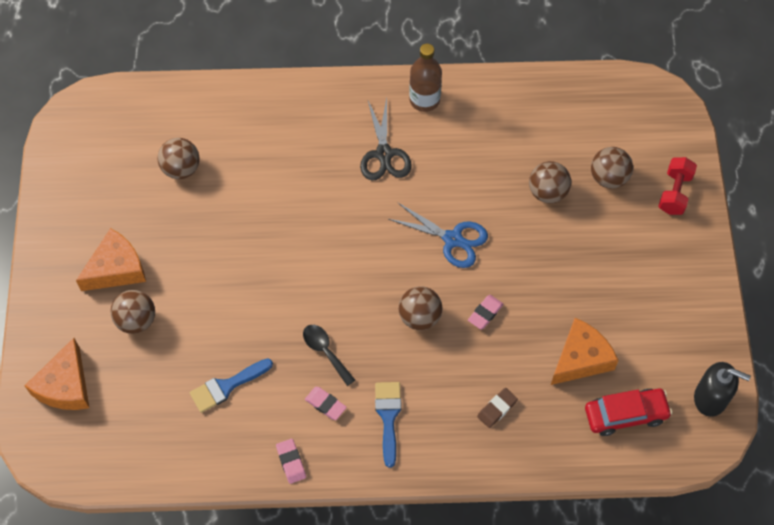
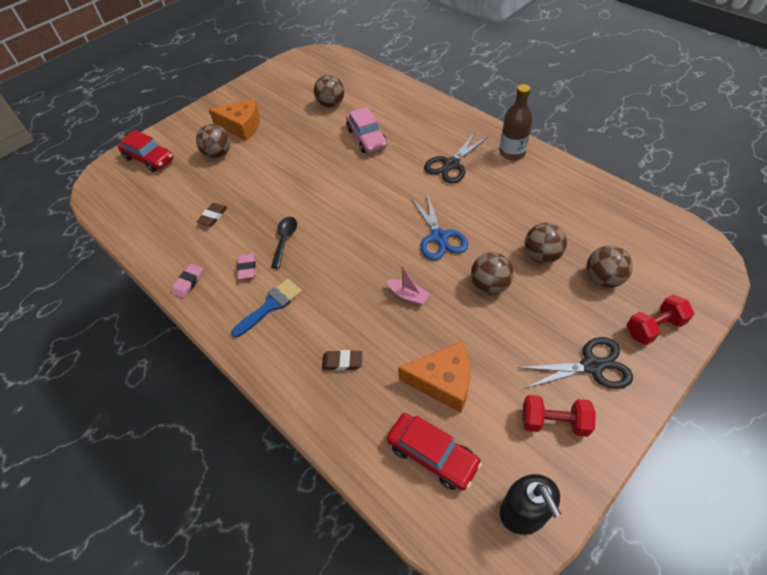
camera: 50 degrees right, 10 degrees down
orange cheese [25,338,89,410] -> red car [118,130,174,172]
blue brush [190,358,273,413] -> brown eraser [197,203,228,226]
brown ball [398,286,442,330] -> brown ball moved to [471,252,514,294]
pink eraser [468,295,503,330] -> pink boat [387,265,430,305]
none -> pink car [346,107,387,153]
none -> black scissors [517,337,633,389]
none -> red dumbbell [522,395,596,437]

